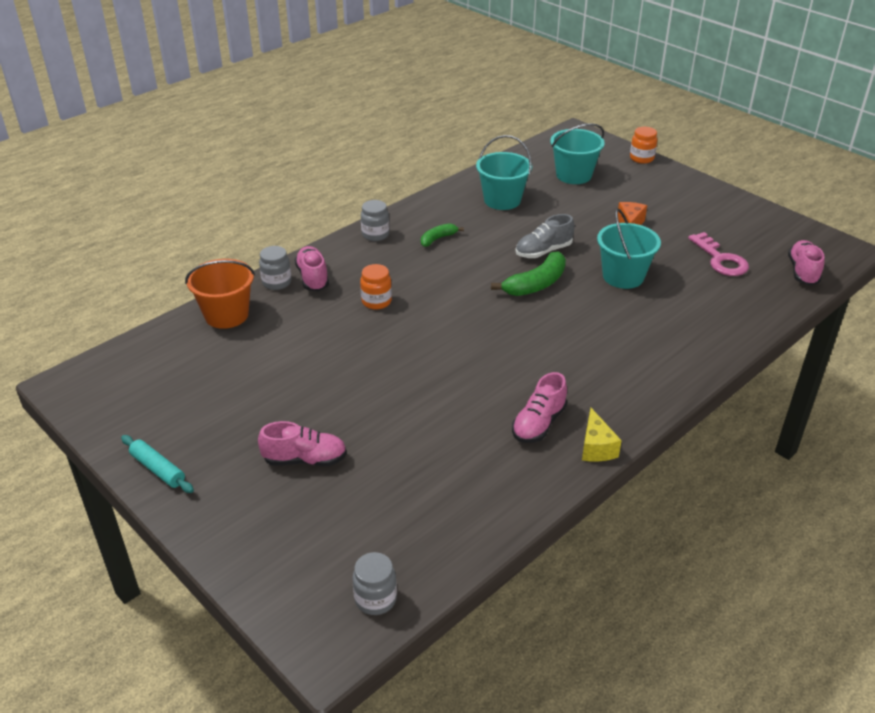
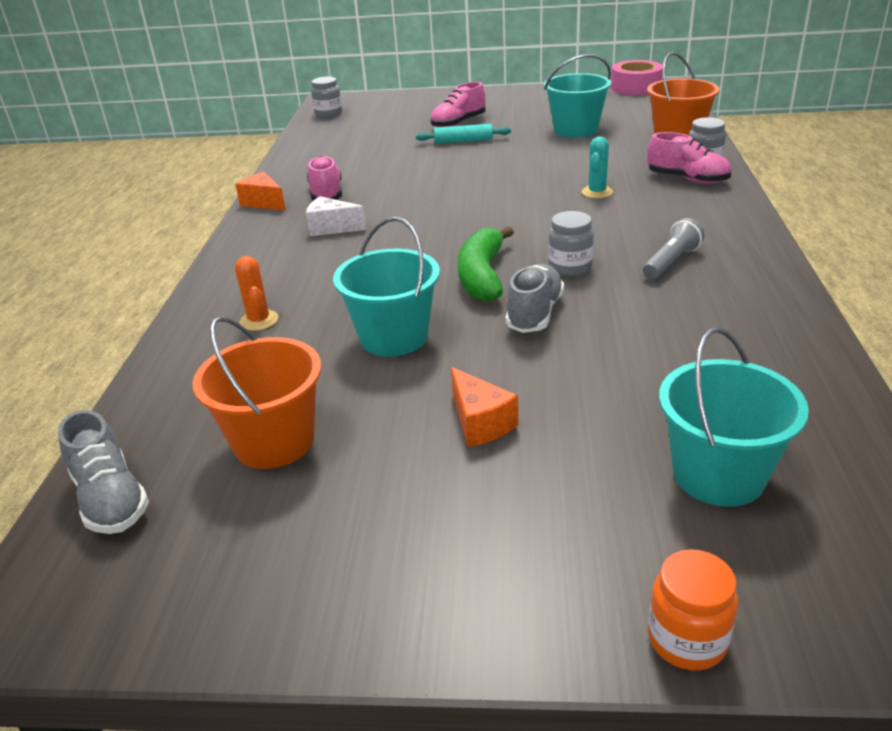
camera: 140 degrees right, 5 degrees down
turquoise rolling pin [121,435,194,493] -> turquoise rolling pin moved to [416,124,511,144]
orange jar [360,264,392,309] -> turquoise cactus [582,136,613,198]
grey jar [361,200,389,241] -> grey jar moved to [548,211,594,276]
green banana [421,223,464,247] -> grey flashlight [643,218,705,279]
turquoise bucket [476,135,532,210] -> turquoise bucket moved to [544,54,611,138]
yellow cheese [582,408,622,462] -> orange cheese [235,172,286,211]
pink key [688,232,749,276] -> orange bucket [193,316,321,469]
pink shoe [788,240,825,285] -> grey shoe [58,410,149,534]
none -> orange cactus [235,256,278,331]
none -> white cheese [306,196,367,236]
none -> pink tape [611,60,663,95]

